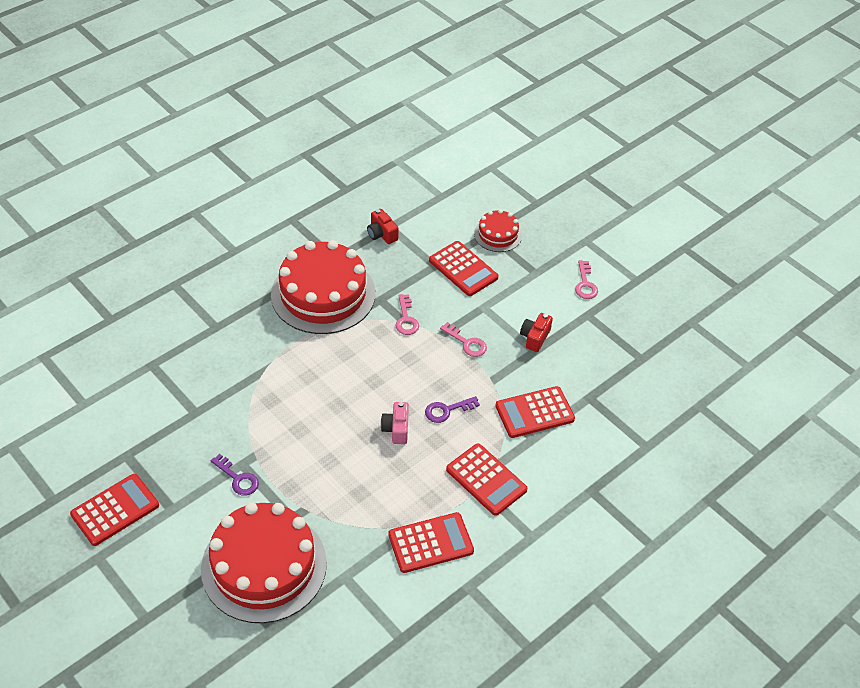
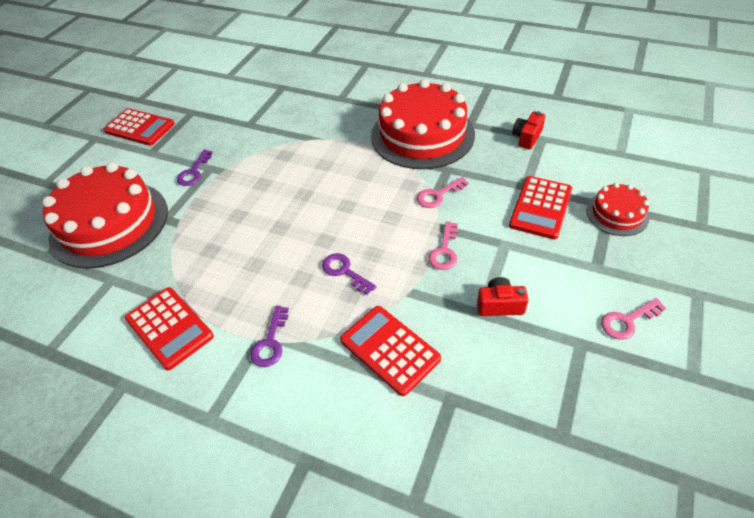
camera: 70 degrees right, 0 degrees up
pink camera [381,402,409,444] -> none
red calculator [446,444,527,516] -> purple key [250,306,289,367]

